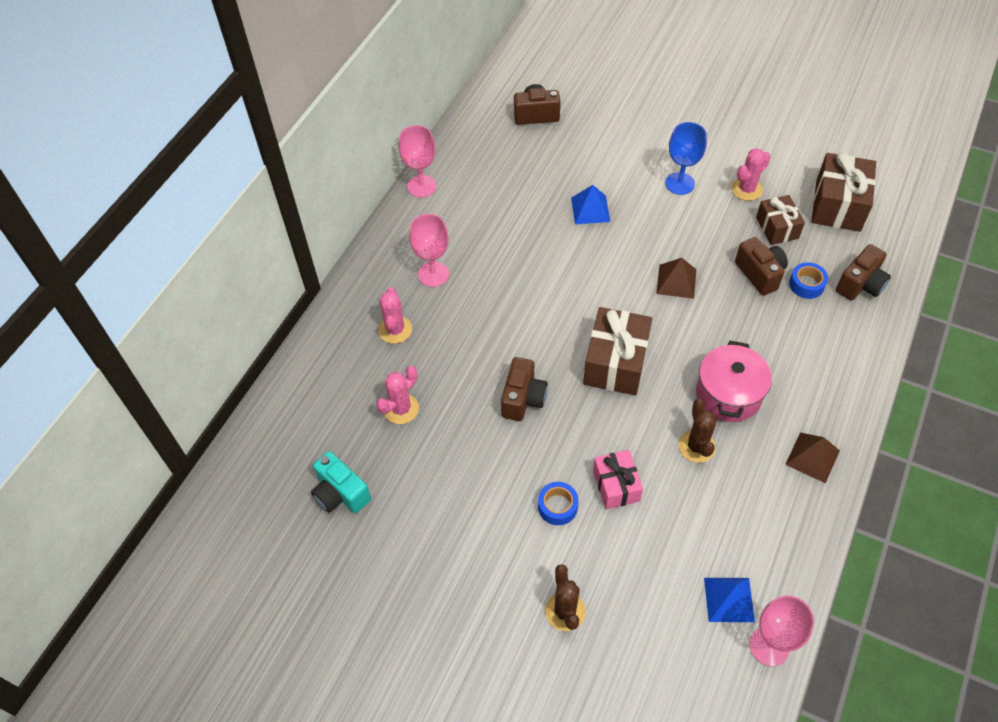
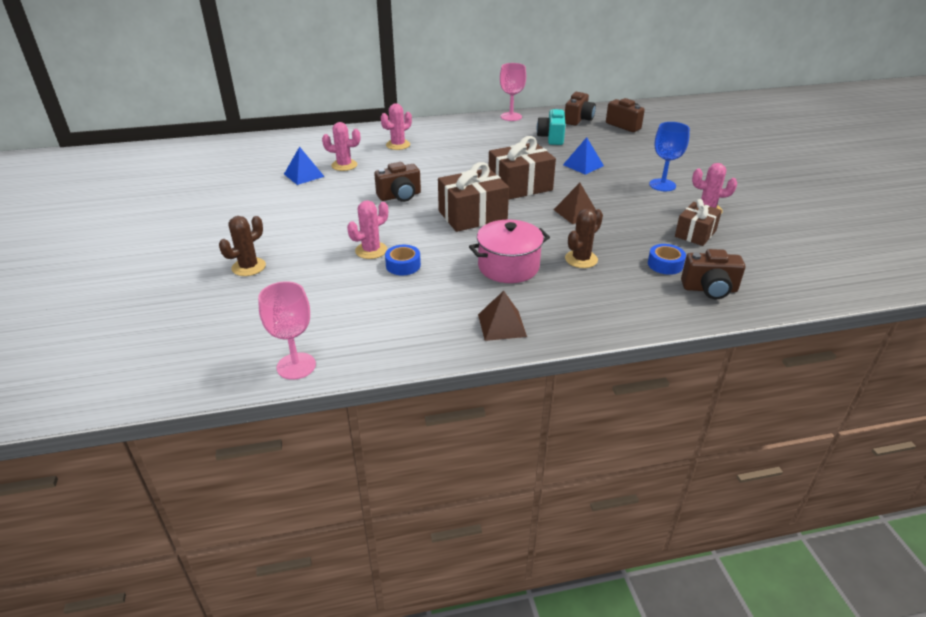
camera: 50 degrees right, 20 degrees down
turquoise camera [311,451,371,513] -> turquoise camera moved to [537,108,566,145]
pink goblet [409,214,449,287] -> none
blue tape [538,482,579,525] -> blue tape moved to [385,245,421,275]
pink gift [593,450,643,509] -> pink cactus [347,200,388,259]
brown cactus [679,399,717,463] -> brown cactus moved to [565,209,603,268]
blue pyramid [704,578,755,622] -> blue pyramid moved to [284,146,325,185]
brown camera [735,237,788,296] -> brown camera moved to [565,92,596,125]
brown gift [811,153,876,232] -> brown gift moved to [489,136,556,199]

